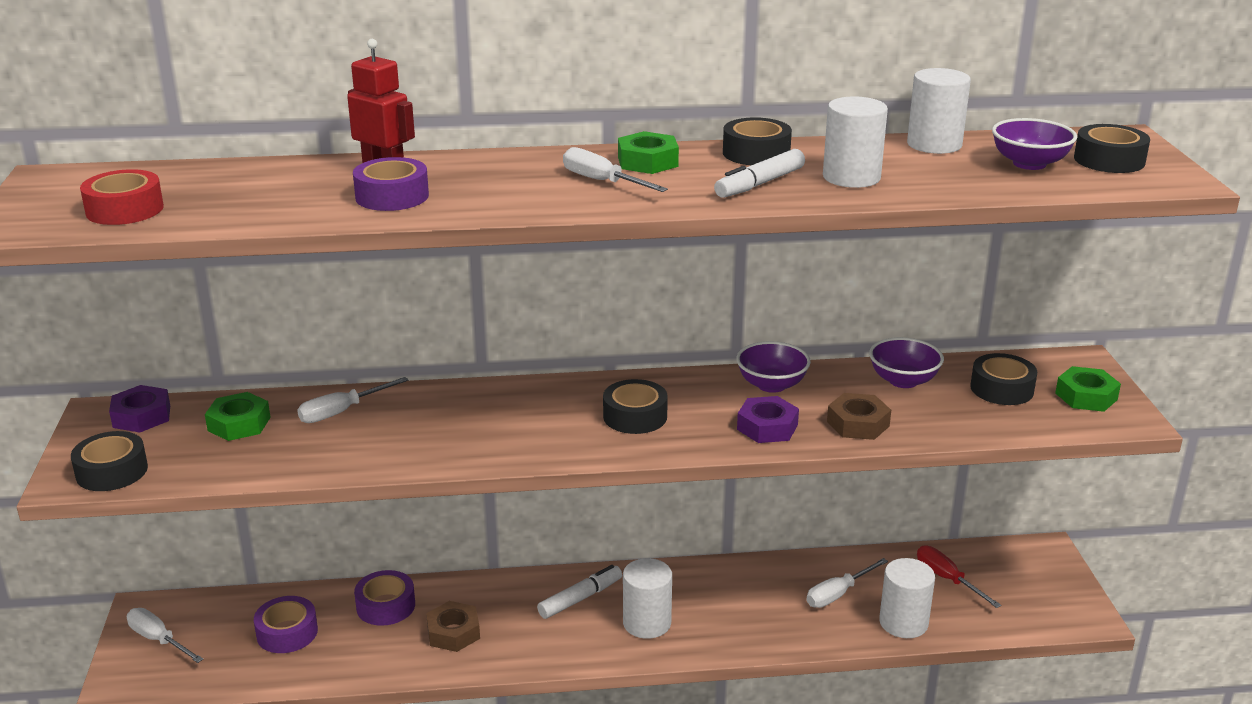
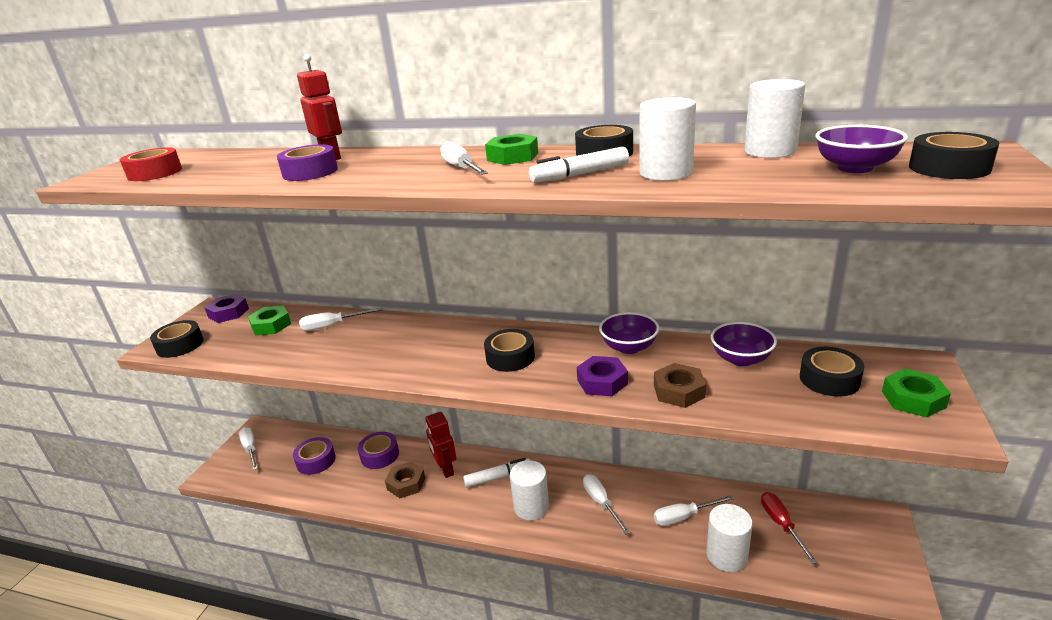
camera: 25 degrees right, 0 degrees up
none -> red robot [425,408,456,478]
none -> white screwdriver [583,474,630,535]

